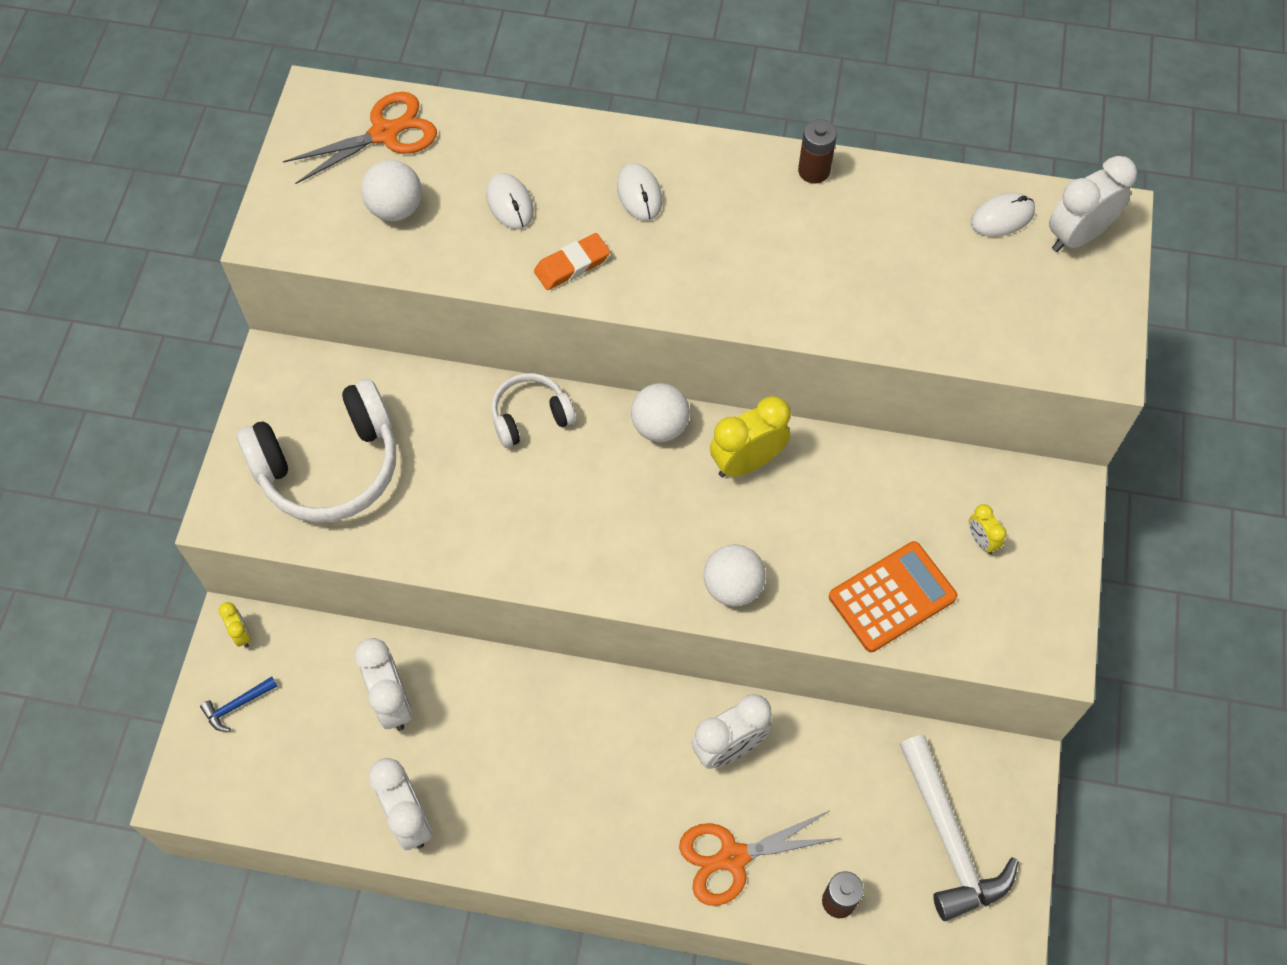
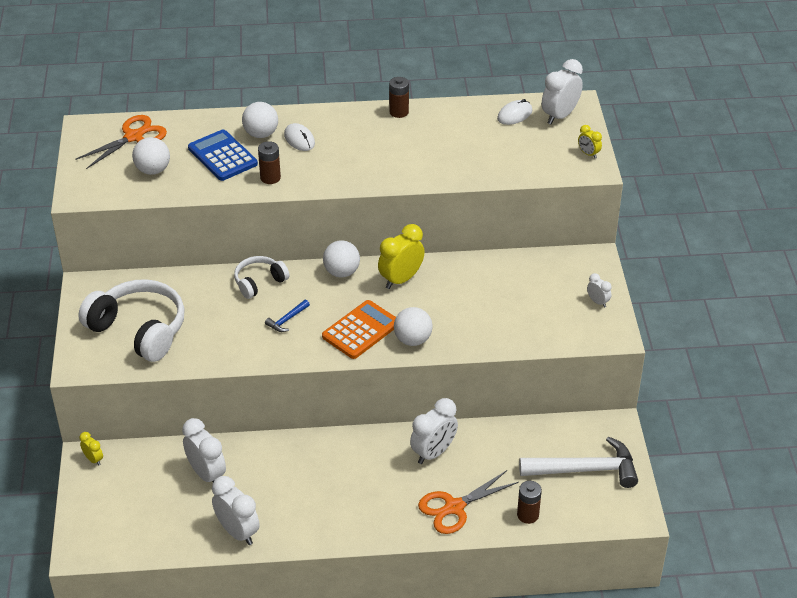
camera: 15 degrees left, 20 degrees down
blue hammer [200,676,277,732] -> blue hammer moved to [265,300,310,332]
white headphones [237,379,396,523] -> white headphones turned 105 degrees counterclockwise [78,279,185,362]
white mouse [486,173,534,230] -> blue calculator [188,129,258,181]
orange eraser [534,233,610,290] -> brown battery [258,141,281,184]
orange calculator [829,541,957,652] -> orange calculator moved to [322,300,396,359]
white hammer [900,735,1019,921] -> white hammer turned 60 degrees counterclockwise [519,436,638,488]
yellow clock [969,504,1007,554] -> yellow clock moved to [578,125,602,159]
none -> white ball [242,102,278,138]
none -> white clock [587,273,612,307]

